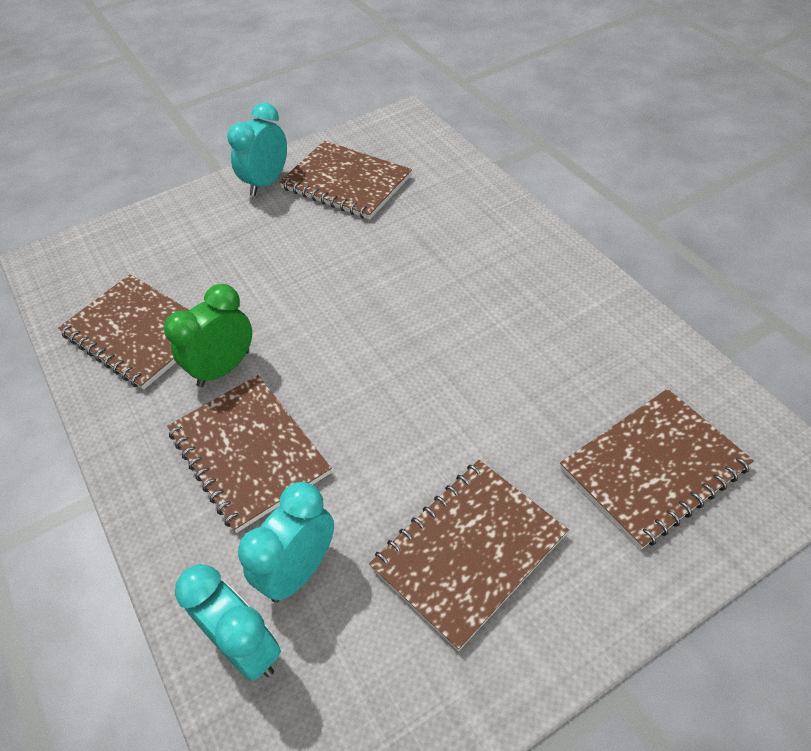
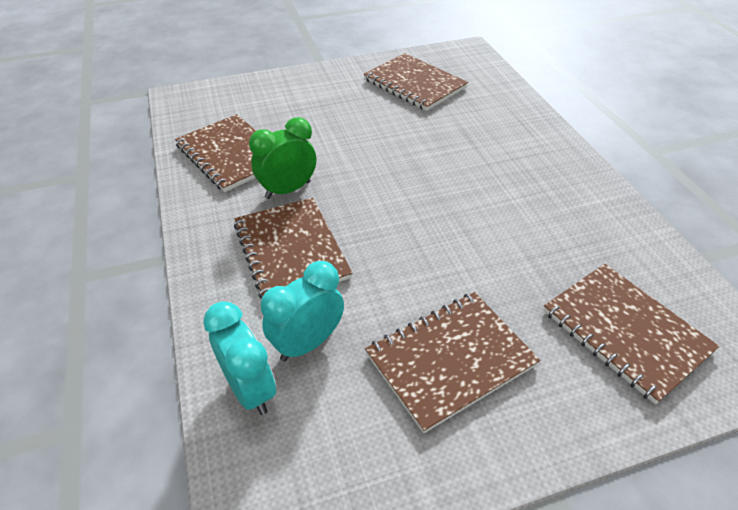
camera: 10 degrees right, 5 degrees down
turquoise clock [227,103,287,196] -> none
brown notebook [560,389,754,549] -> brown notebook turned 75 degrees clockwise [543,264,720,404]

